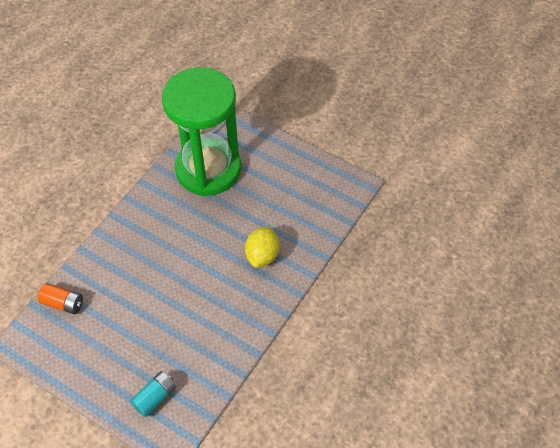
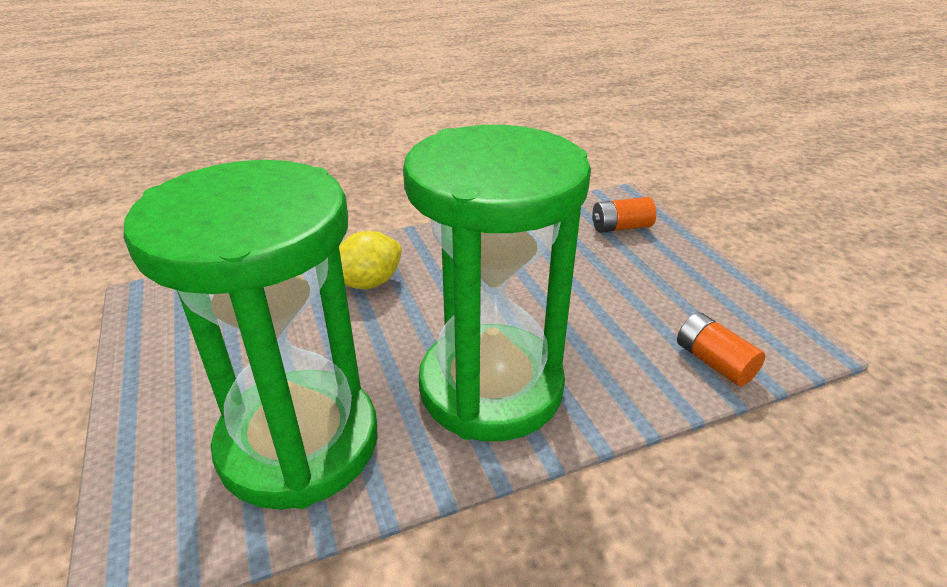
camera: 145 degrees left, 20 degrees down
turquoise battery [130,371,176,417] -> orange battery [592,197,657,233]
none -> green hourglass [403,125,591,441]

